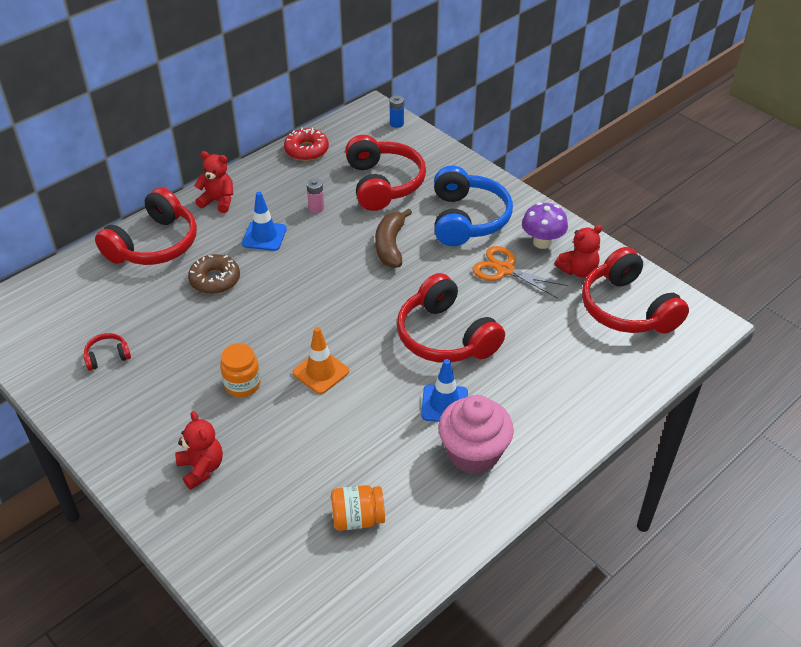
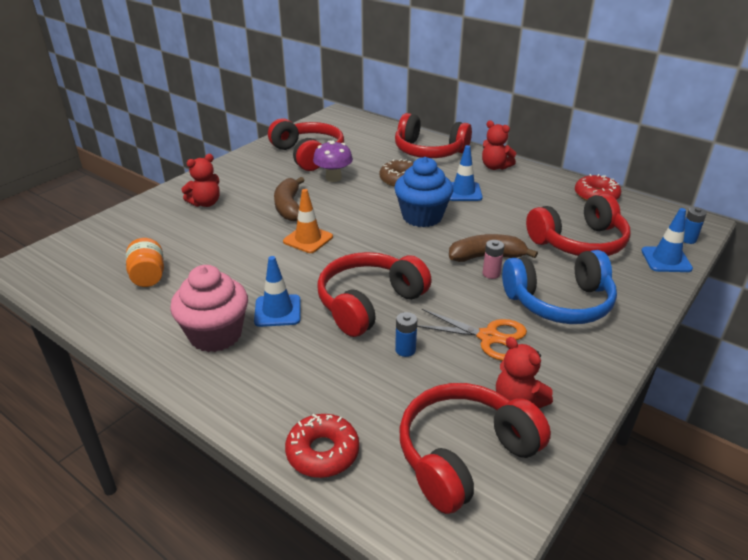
camera: 80 degrees right, 10 degrees down
red headphones [83,333,131,371] -> red headphones [268,118,344,171], size x2.28
red teddy bear [194,151,233,213] -> red teddy bear turned 120 degrees clockwise [482,121,516,170]
orange jar [220,343,261,397] -> brown banana [274,177,304,221]
pink battery [307,178,324,213] -> pink battery moved to [483,240,504,279]
orange scissors [473,246,568,298] -> orange scissors turned 90 degrees clockwise [417,309,527,361]
purple mushroom [522,202,568,249] -> purple mushroom moved to [313,140,353,182]
none -> red donut [285,414,359,478]
none -> blue cupcake [394,157,453,227]
none -> blue battery [395,312,417,357]
none -> blue traffic cone [641,208,693,272]

